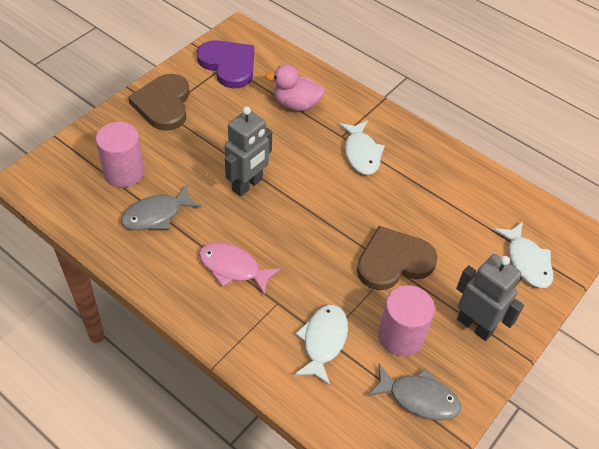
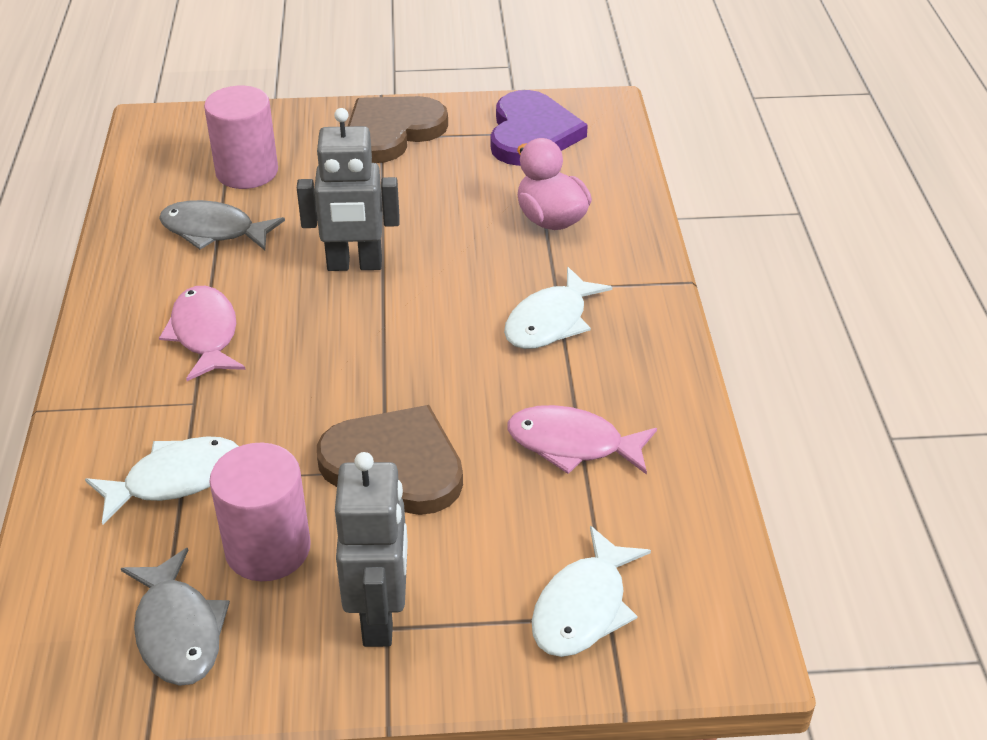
camera: 50 degrees right, 10 degrees down
none -> pink fish [507,405,657,475]

